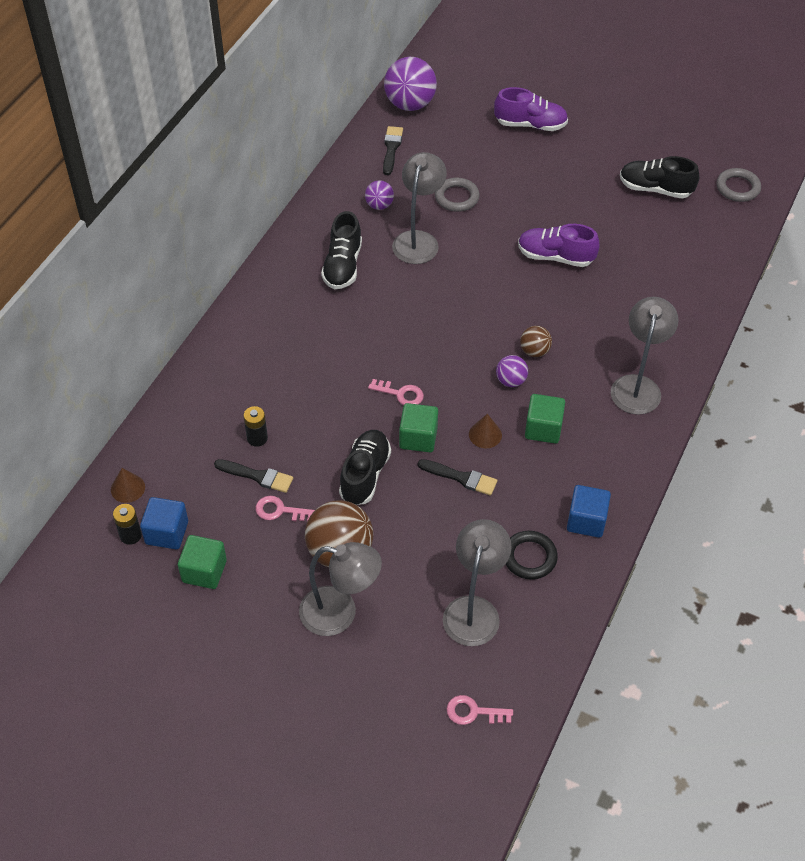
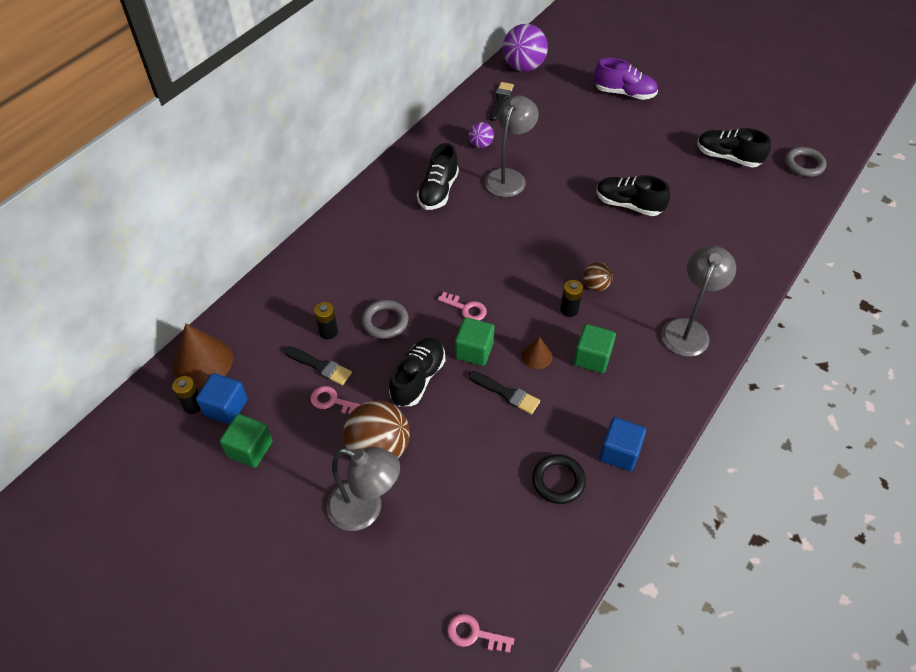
camera: 10 degrees right, 0 degrees up
brown cone [111,468,145,503] -> brown cone [172,324,233,387], size x1.91
grey ring [435,178,480,212] -> grey ring moved to [362,300,408,339]
grey lamp [443,519,512,646] -> none
purple ball [496,355,528,387] -> black battery [560,280,583,317]
purple shoe [518,224,600,267] -> black shoe [596,175,670,216]

